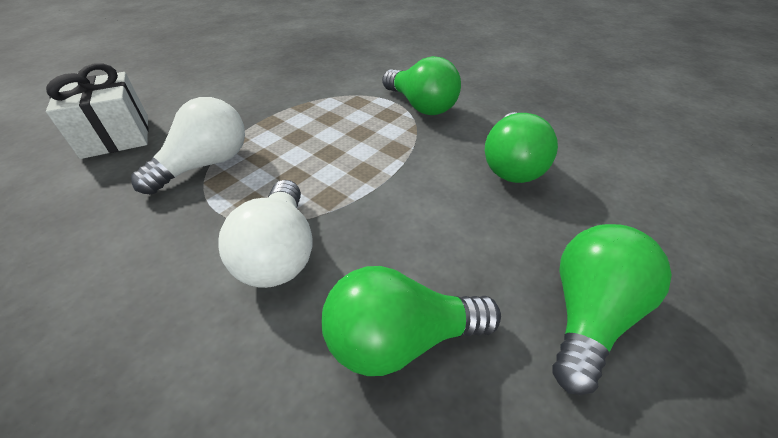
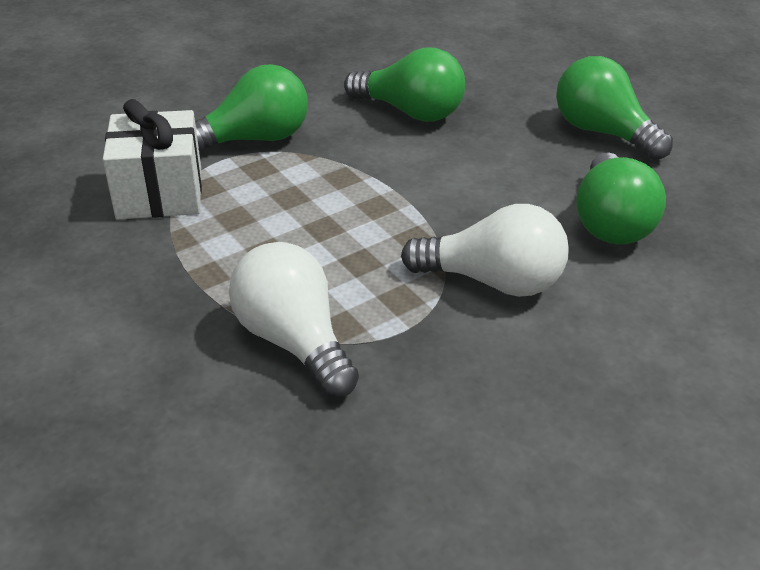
camera: 75 degrees left, 5 degrees down
white gift [46,63,149,159] -> white gift moved to [103,99,202,220]

